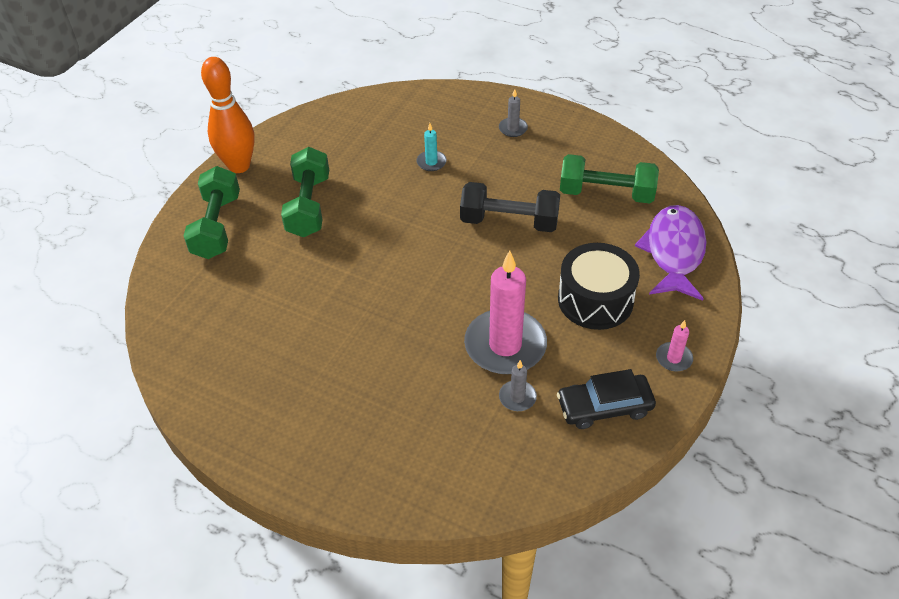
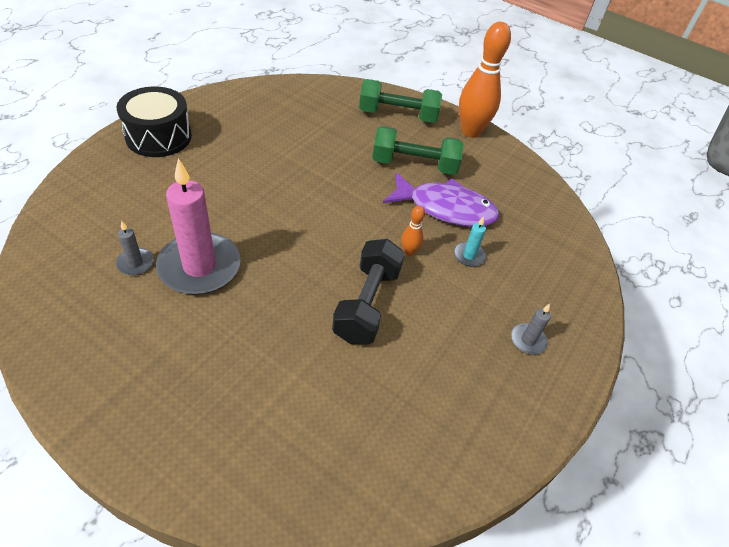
camera: 90 degrees right, 0 degrees up
black car [557,369,656,429] -> none
black drum [558,243,640,330] -> black drum moved to [117,87,192,157]
green dumbbell [560,154,659,203] -> none
purple fish [635,205,707,301] -> purple fish moved to [383,172,500,227]
pink candle [656,320,693,371] -> none
none -> orange bowling pin [401,206,425,256]

